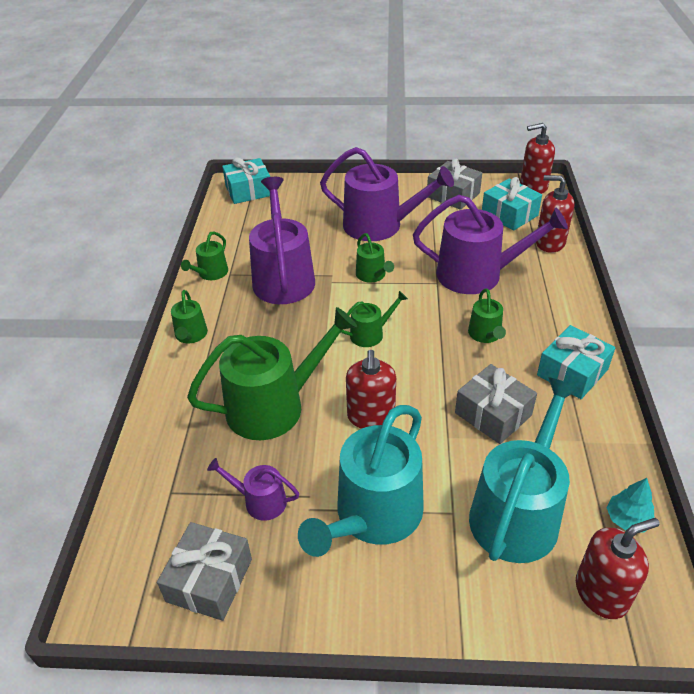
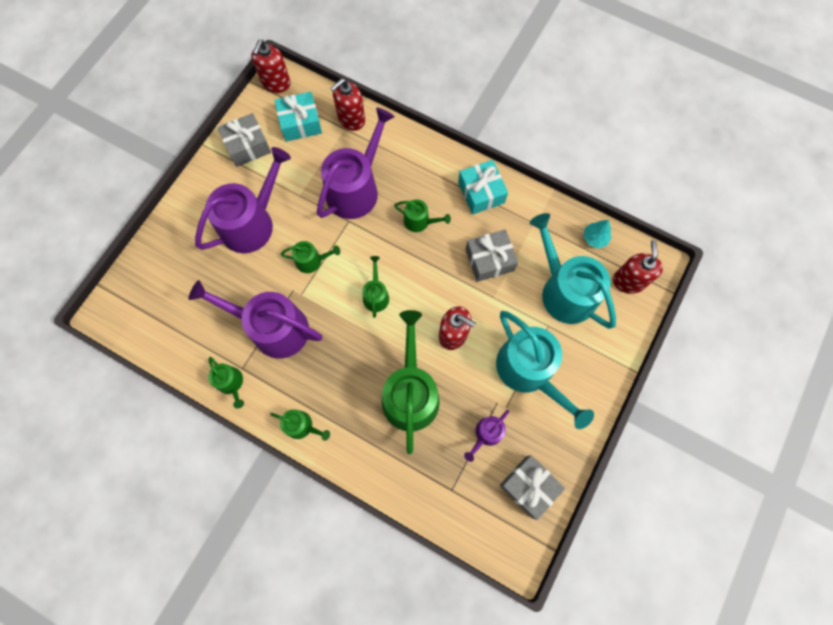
camera: 65 degrees left, 30 degrees up
turquoise gift [222,157,270,204] -> none

